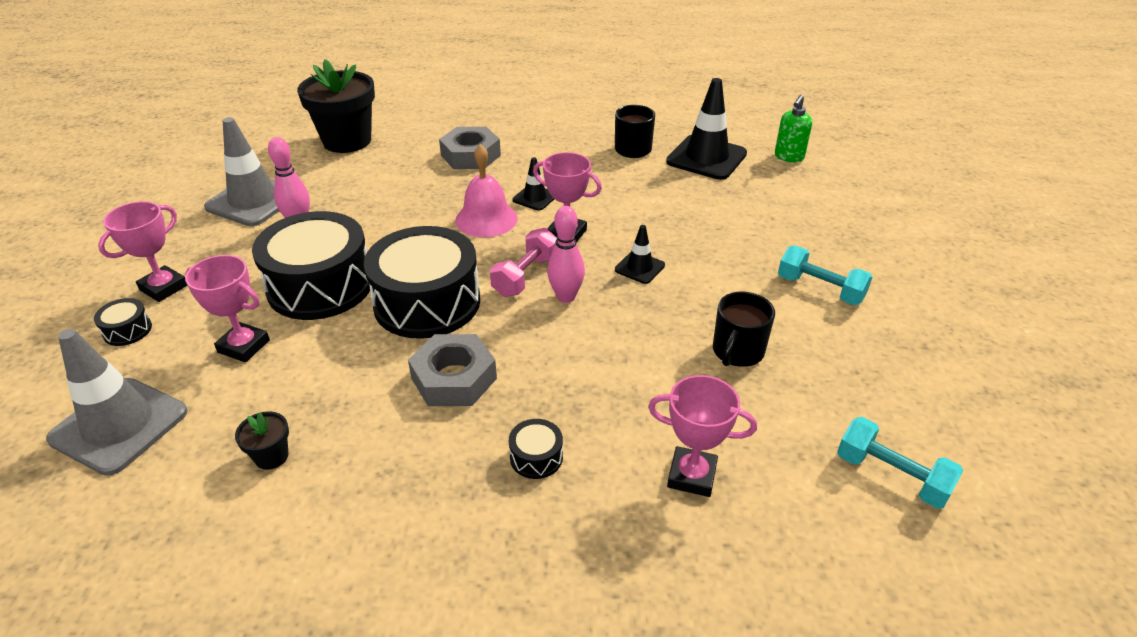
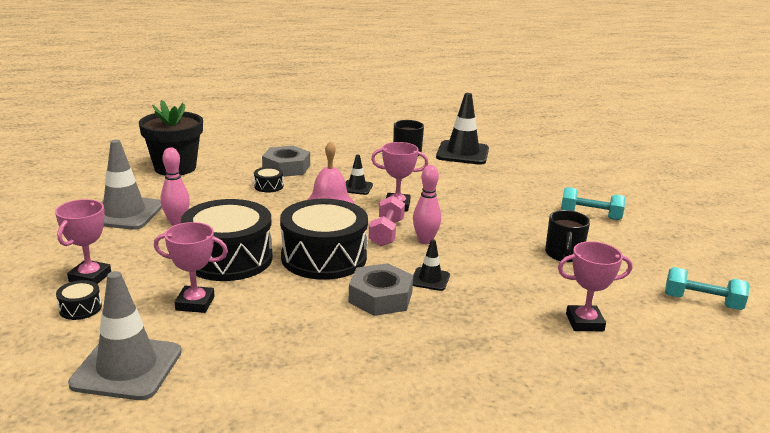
camera: 20 degrees left, 15 degrees down
black flower pot [235,411,289,470] -> none
black drum [509,419,563,479] -> black drum moved to [254,167,283,192]
black traffic cone [615,225,665,284] -> black traffic cone moved to [413,239,450,291]
green soap dispenser [775,95,812,162] -> none

